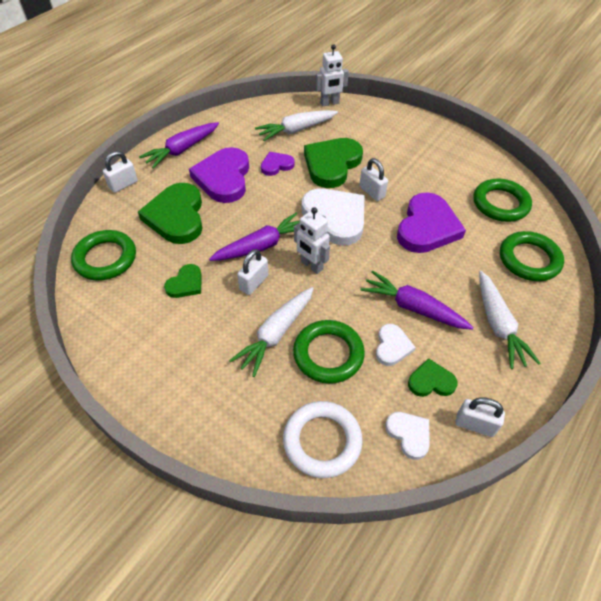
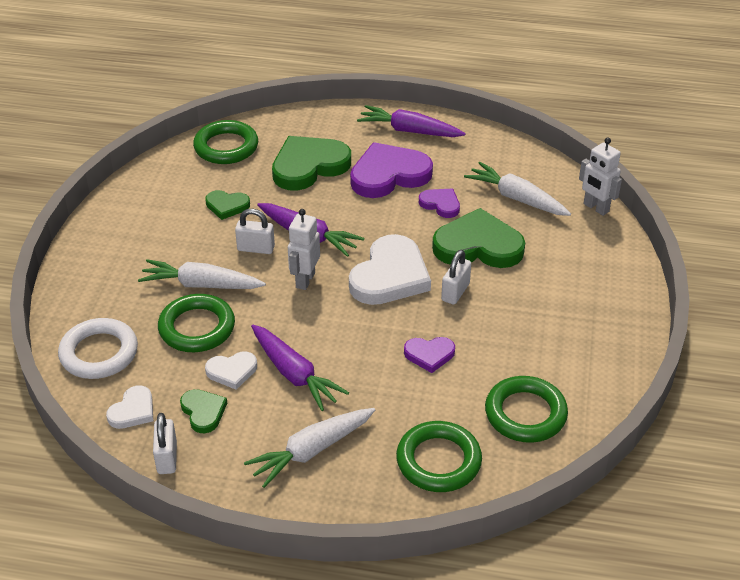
camera: 65 degrees right, 10 degrees down
white padlock [103,151,138,193] -> none
purple carrot [360,270,474,330] -> purple carrot turned 135 degrees clockwise [251,325,349,411]
purple heart [397,192,466,253] -> purple heart [404,337,455,373], size x0.51

